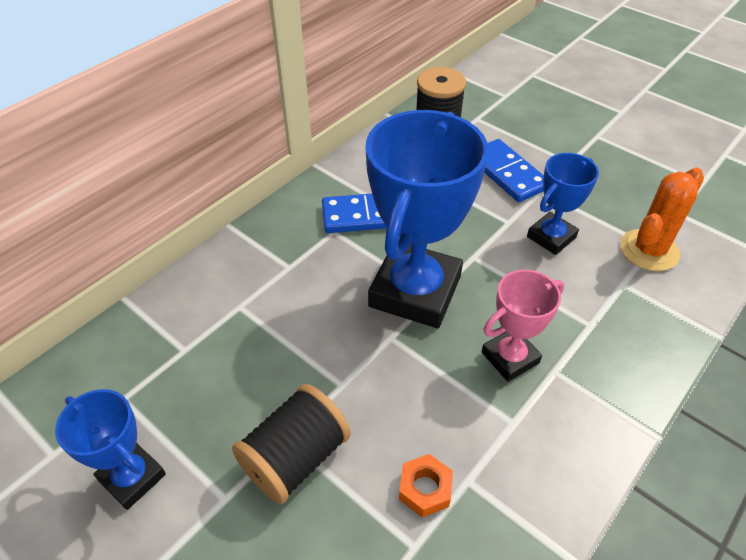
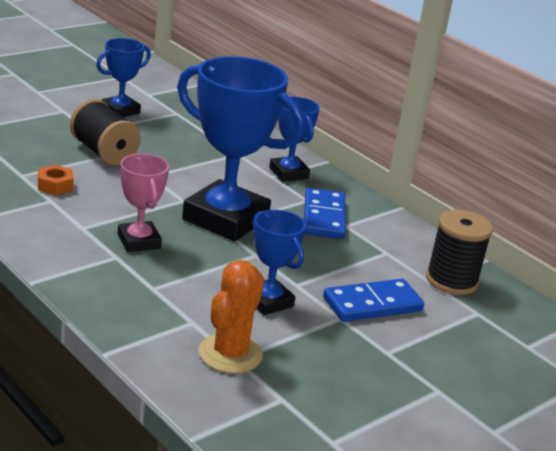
camera: 95 degrees right, 20 degrees down
orange cactus [620,167,704,271] -> orange cactus turned 60 degrees clockwise [198,260,264,373]
none -> blue trophy [269,97,320,181]

